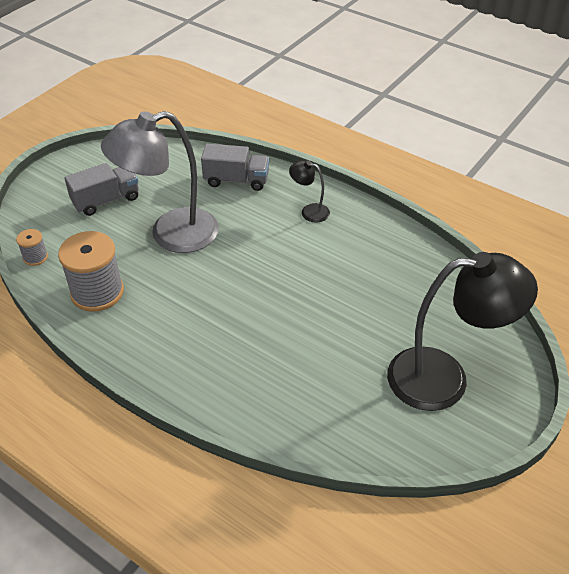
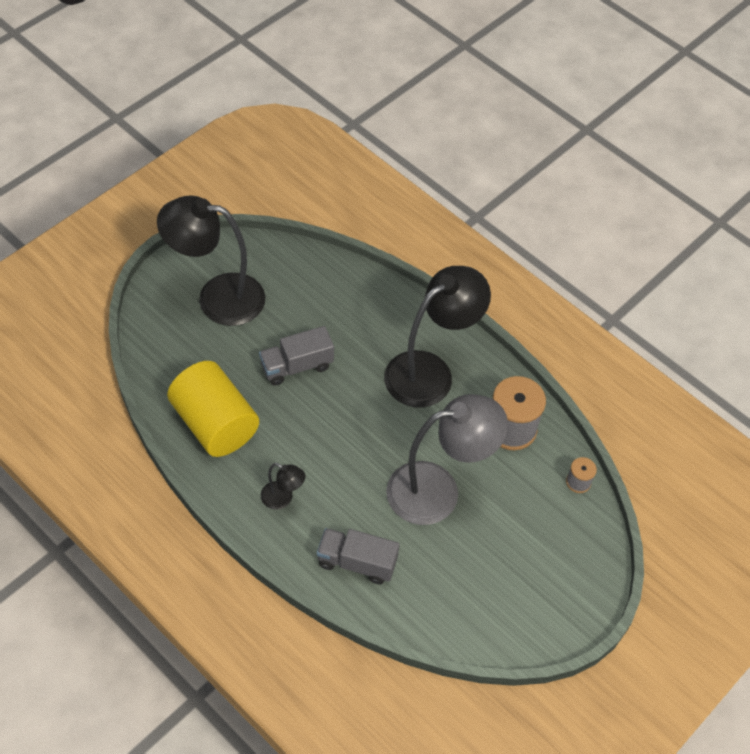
camera: 175 degrees left, 10 degrees up
grey truck [64,163,139,216] -> grey truck moved to [259,326,334,386]
none -> yellow cylinder [167,361,259,457]
none -> black lamp [384,266,491,408]

